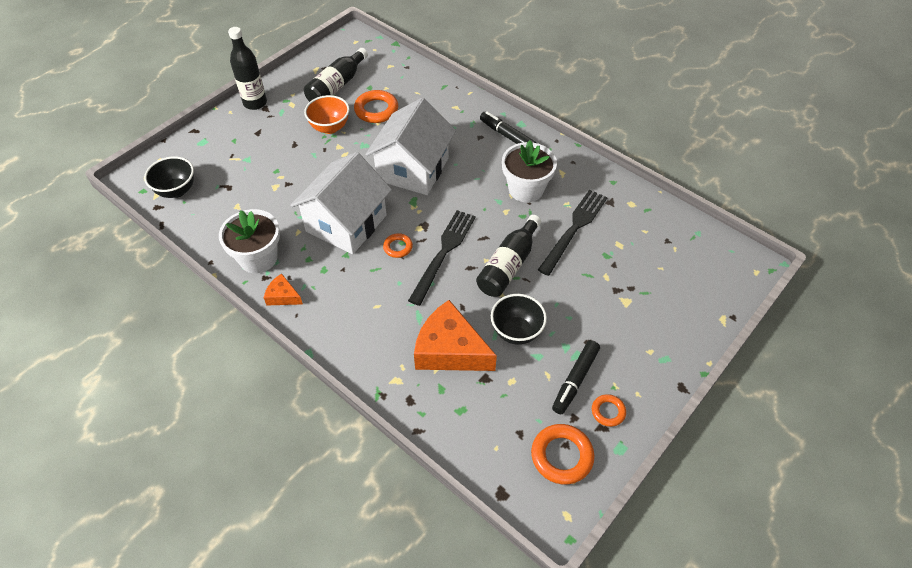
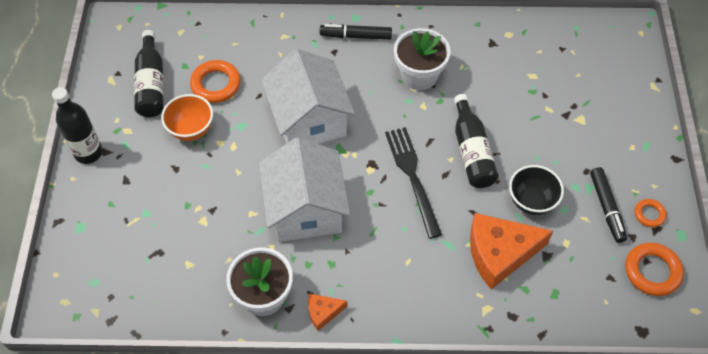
camera: 40 degrees left, 5 degrees up
black bowl [144,156,194,198] -> none
orange ring [383,233,413,258] -> none
black fork [538,190,608,276] -> none

